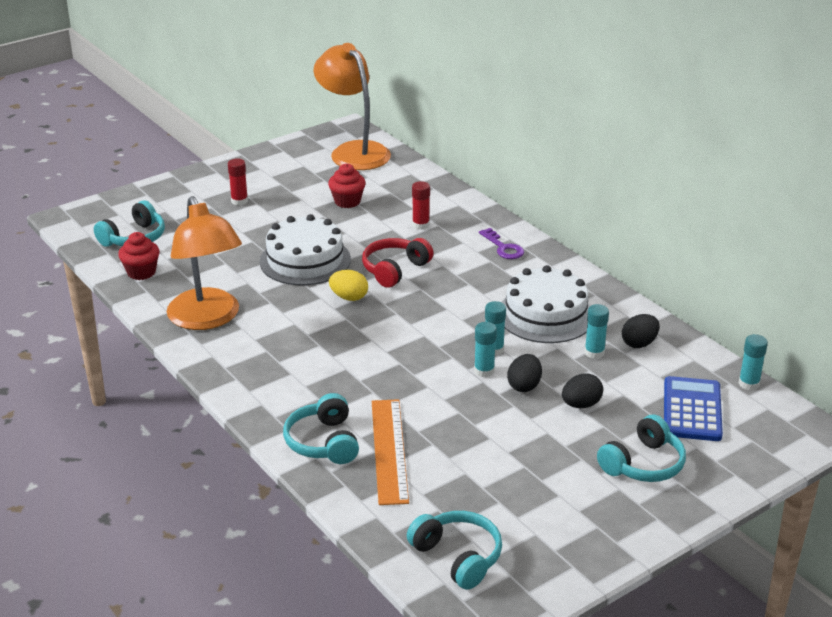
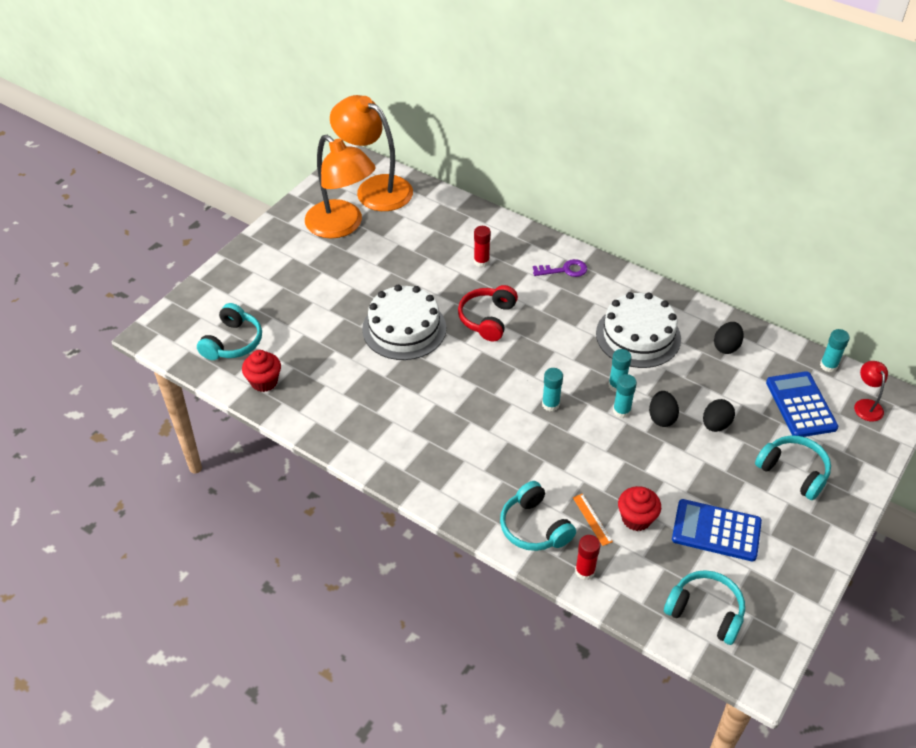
camera: 20 degrees left, 15 degrees up
orange lamp [167,196,242,330] -> orange lamp moved to [305,135,376,238]
red glue stick [228,158,248,205] -> red glue stick moved to [575,535,601,580]
red cupcake [328,163,366,208] -> red cupcake moved to [618,486,661,531]
yellow egg [329,270,368,301] -> none
orange ruler [372,399,409,505] -> orange ruler [573,494,613,546], size x0.45
purple key [479,228,524,259] -> purple key turned 45 degrees counterclockwise [533,259,587,277]
turquoise glue stick [585,304,609,359] -> turquoise glue stick moved to [542,368,563,411]
turquoise headphones [597,414,686,482] -> turquoise headphones turned 75 degrees counterclockwise [755,435,831,500]
none -> blue calculator [672,499,762,561]
none -> red lamp [854,361,888,422]

